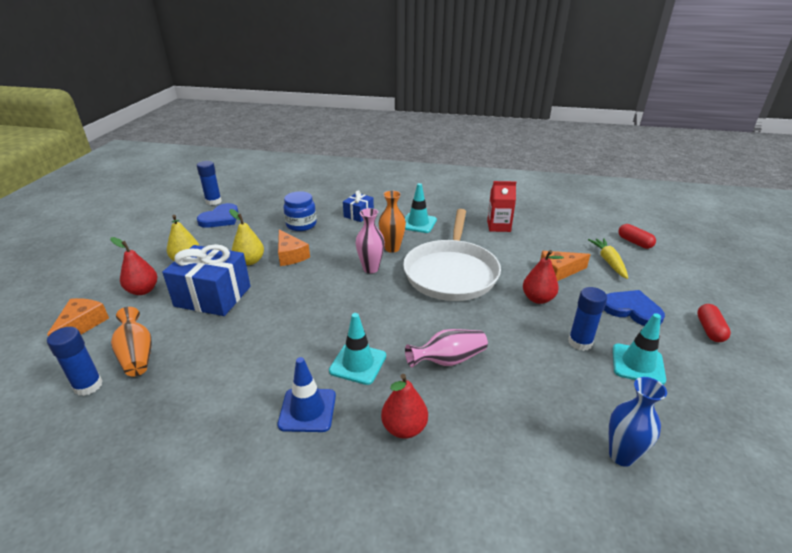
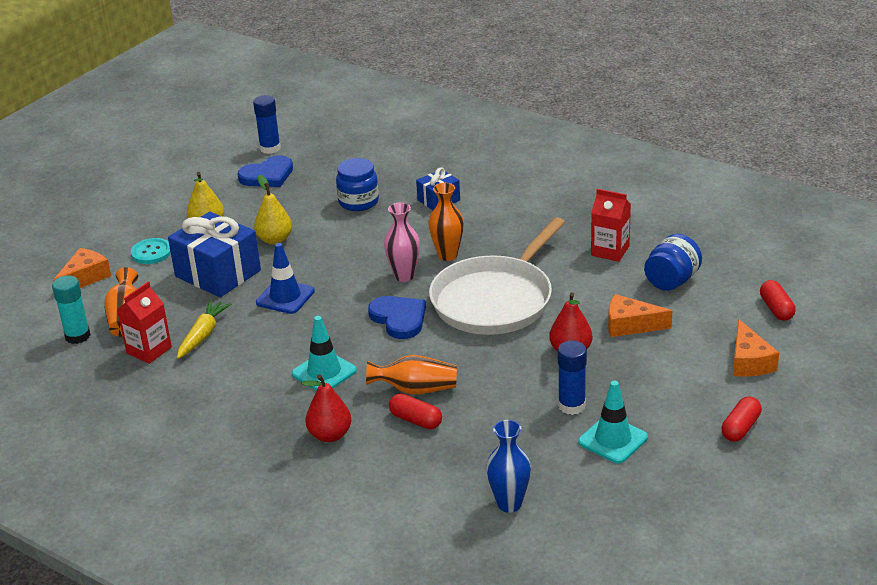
camera: 25 degrees right, 0 degrees up
blue glue stick [47,327,103,396] -> turquoise glue stick [52,275,91,344]
red pear [110,237,157,295] -> turquoise button [131,238,171,264]
orange cheese [278,230,310,266] -> orange cheese moved to [733,319,779,377]
blue traffic cone [278,357,336,432] -> blue traffic cone moved to [256,243,315,314]
turquoise traffic cone [405,183,437,233] -> none
pink vase [405,329,488,368] -> orange vase [366,355,457,395]
yellow carrot [588,238,628,279] -> yellow carrot moved to [177,300,231,359]
blue heart [604,290,665,326] -> blue heart moved to [368,296,426,339]
none -> red carton [117,282,172,364]
none -> red capsule [389,394,442,429]
none -> blue jar [644,234,702,291]

